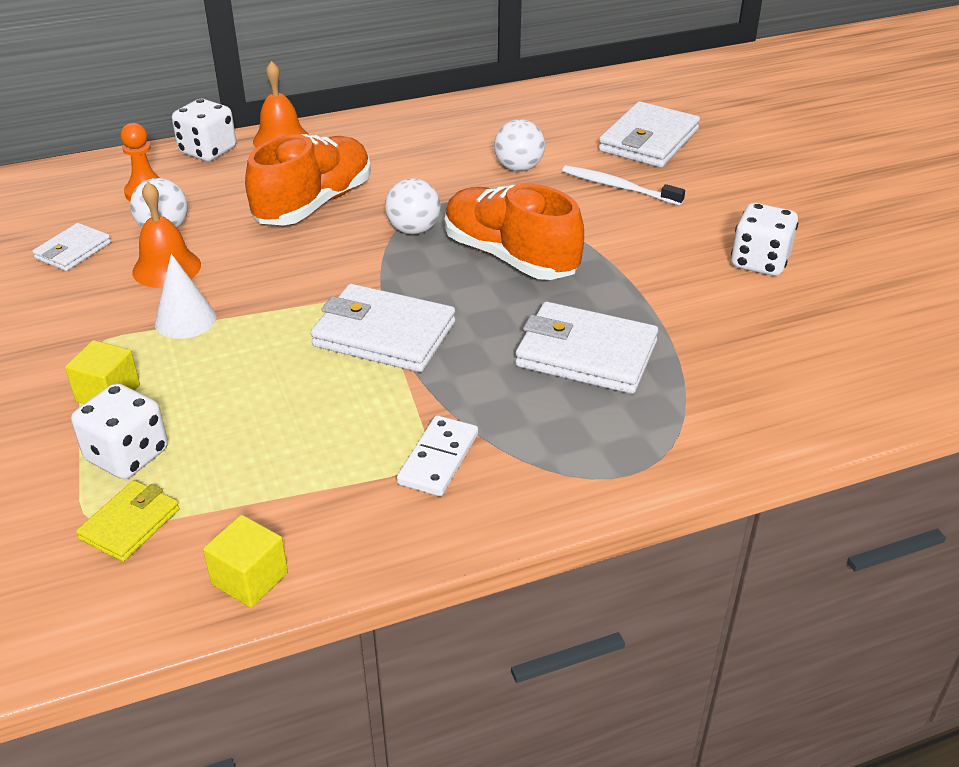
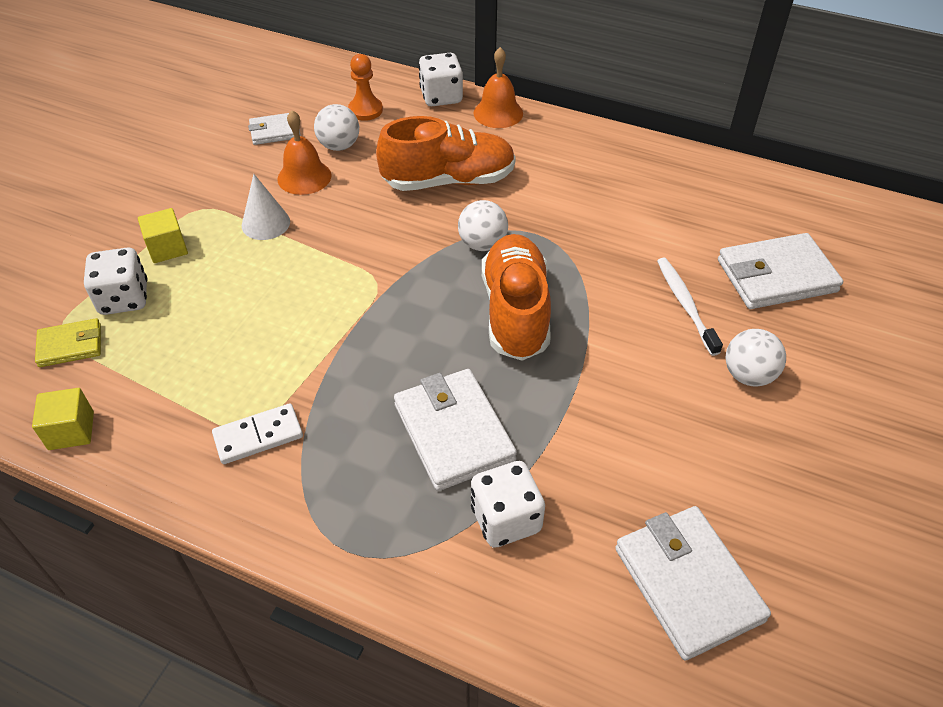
camera: 45 degrees right, 10 degrees up
white wallet [311,284,455,372] -> white wallet moved to [615,506,771,661]
white ball [494,119,545,172] -> white ball moved to [725,329,786,387]
white dice [731,203,798,276] -> white dice moved to [471,461,545,547]

